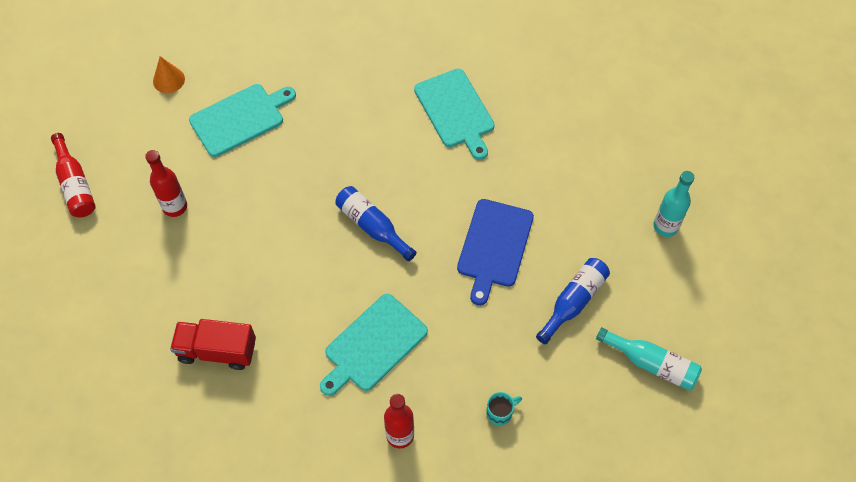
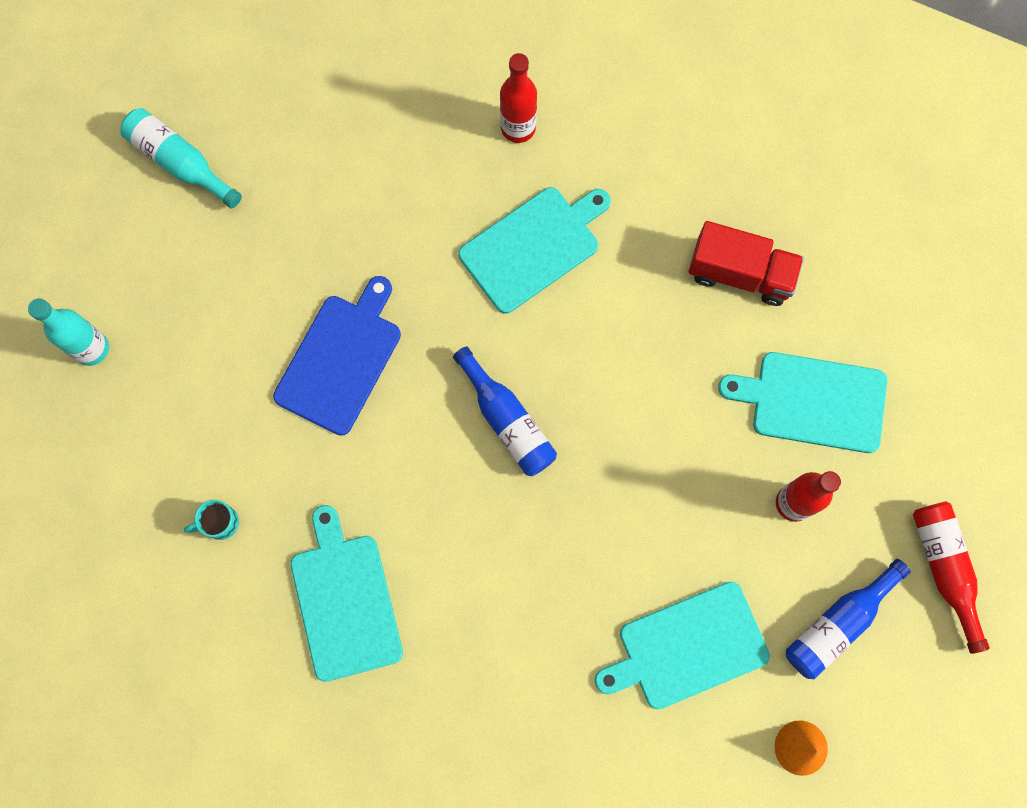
camera: 170 degrees left, 15 degrees up
turquoise mug [486,392,522,426] -> turquoise mug moved to [184,500,239,540]
blue bottle [536,258,610,344] -> blue bottle moved to [786,559,911,679]
none -> turquoise cutting board [718,352,887,453]

